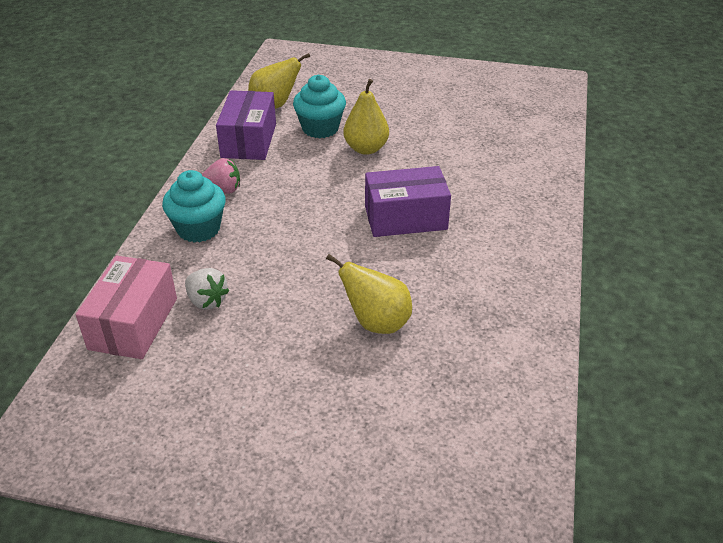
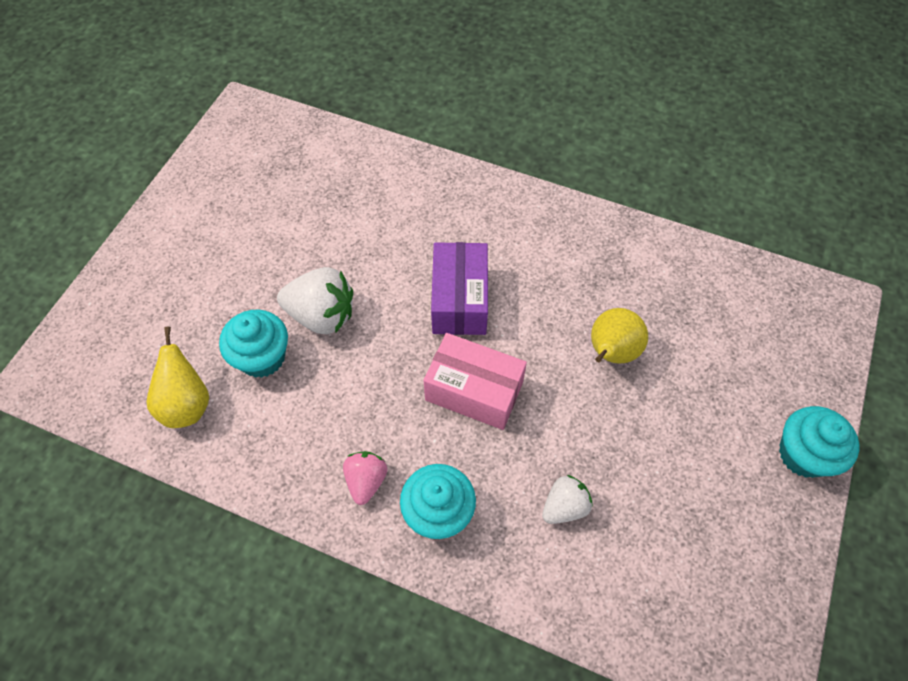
camera: 80 degrees left, 20 degrees up
pink box [76,256,177,359] -> pink box moved to [423,333,527,430]
purple box [216,90,276,160] -> none
yellow pear [343,79,389,155] -> white strawberry [277,267,353,334]
none -> turquoise cupcake [779,406,859,478]

